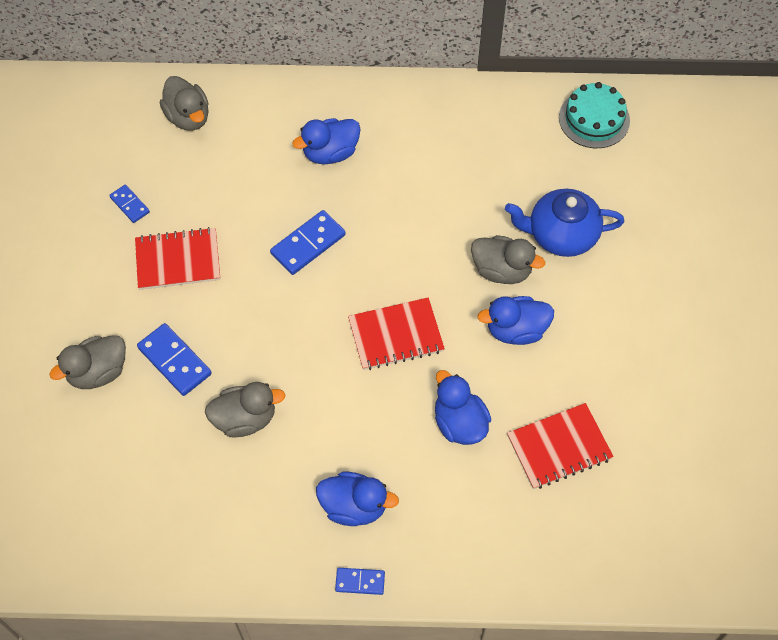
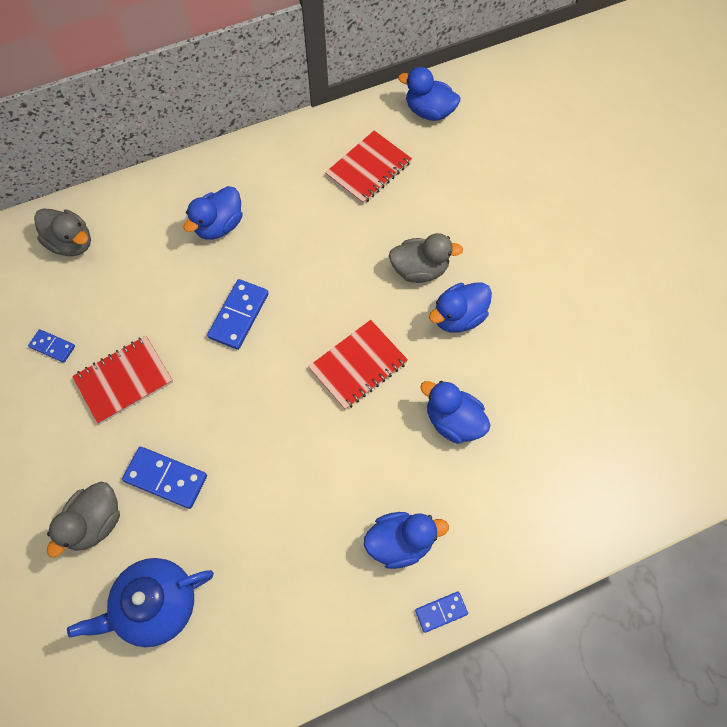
camera: 25 degrees left, 5 degrees up
grey duck [205,382,286,438] -> none
blue teapot [505,189,624,257] -> blue teapot moved to [67,558,214,647]
red notebook [507,403,614,489] -> red notebook moved to [325,130,412,204]
turquoise cake [559,82,630,148] -> blue duck [398,67,460,121]

